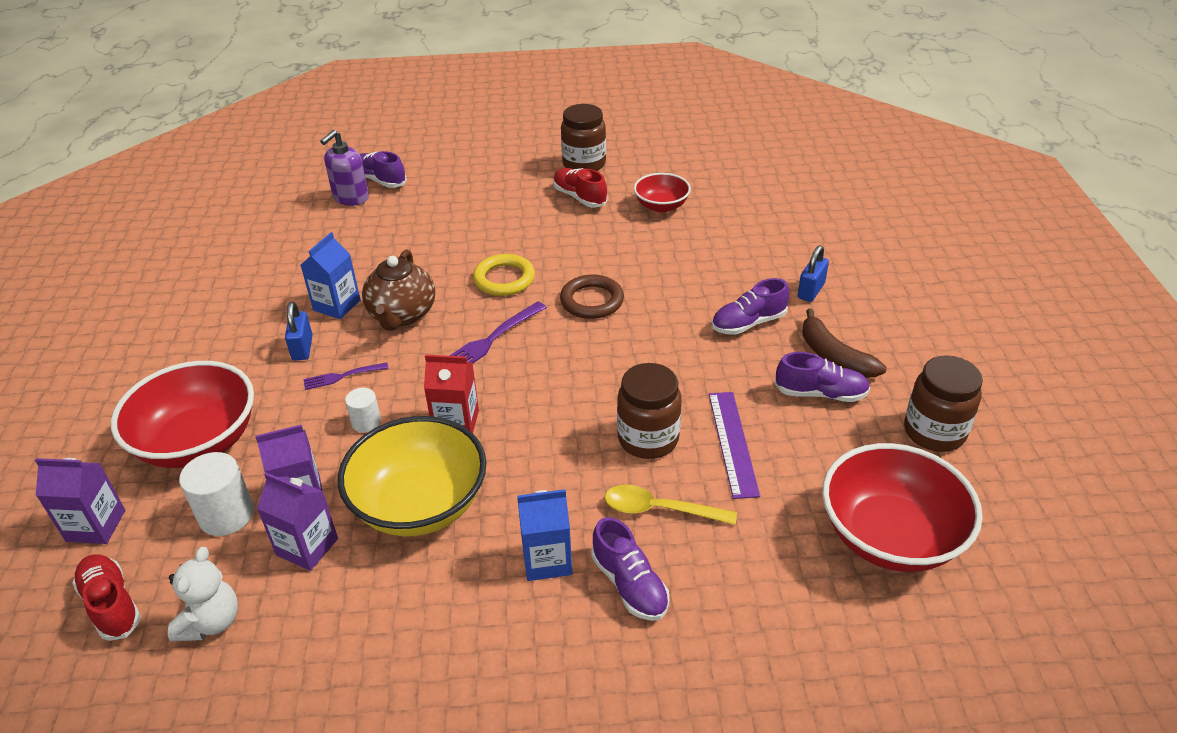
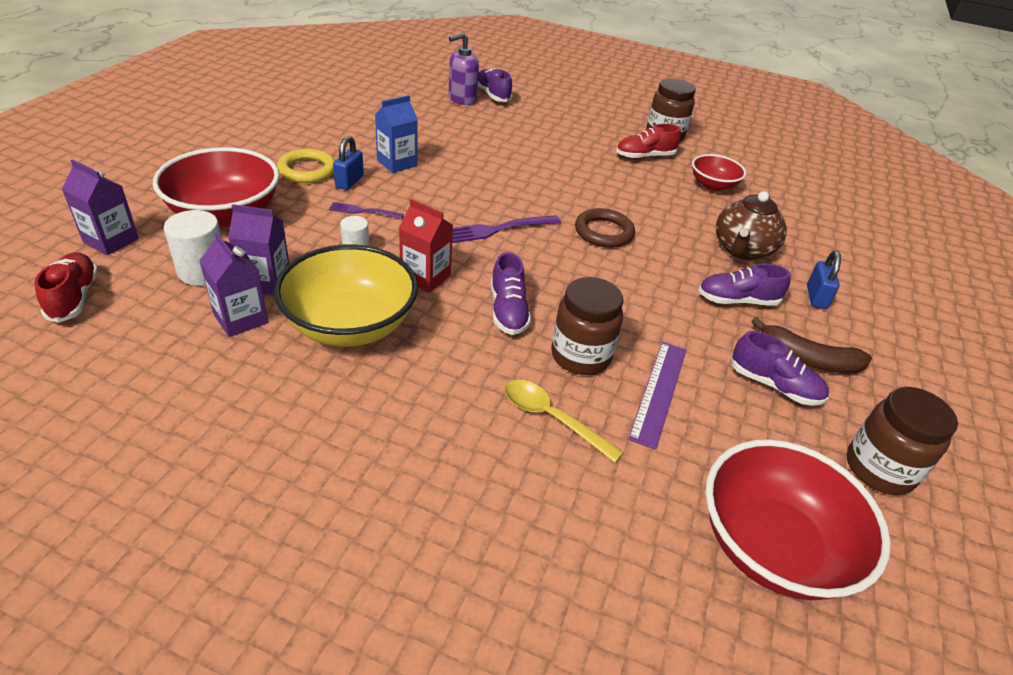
camera: 20 degrees right, 0 degrees up
white teddy bear [168,547,238,642] -> none
brown teapot [362,249,435,331] -> brown teapot moved to [716,191,787,261]
yellow ring [473,254,535,296] -> yellow ring moved to [277,149,335,183]
blue carton [517,489,572,581] -> none
red shoe [553,168,608,208] -> red shoe turned 90 degrees counterclockwise [616,124,681,159]
purple shoe [591,517,669,621] -> purple shoe moved to [491,252,531,335]
blue padlock [797,245,829,302] -> blue padlock turned 45 degrees counterclockwise [807,251,841,309]
brown banana [802,308,886,378] -> brown banana turned 60 degrees counterclockwise [751,317,872,373]

